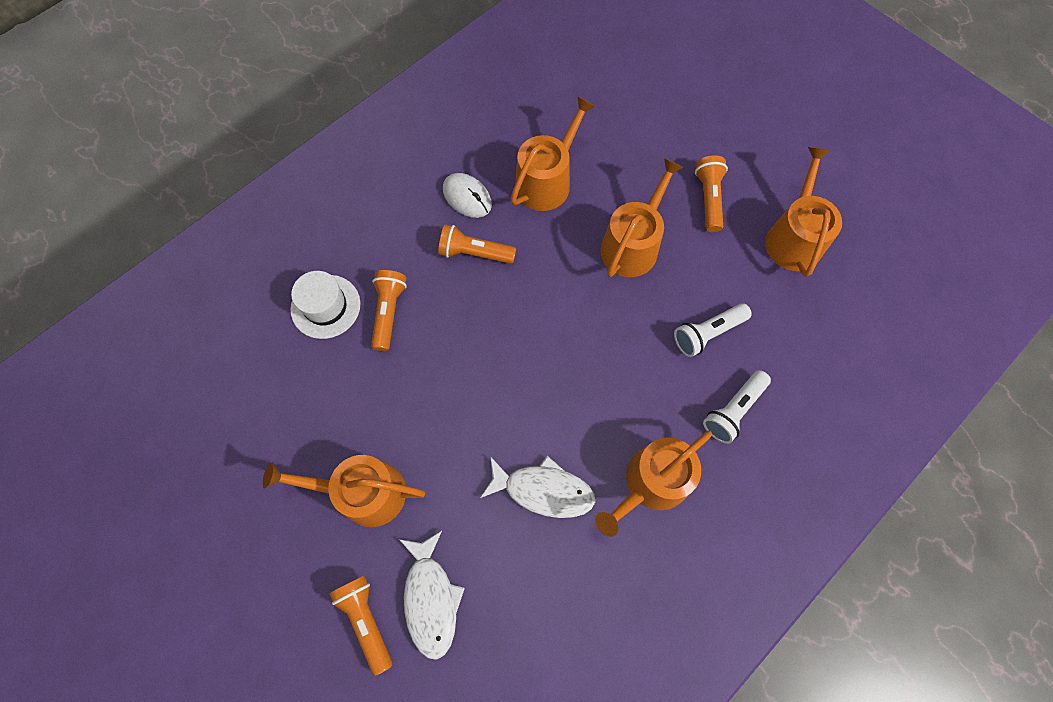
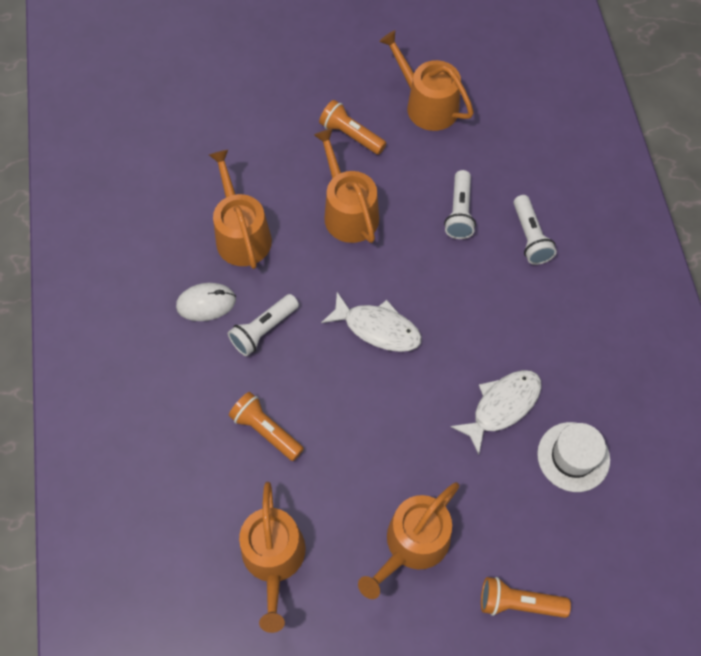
camera: 55 degrees left, 5 degrees down
white hat [291,271,360,339] -> white hat moved to [537,422,610,492]
white fish [399,531,465,660] -> white fish moved to [321,292,422,352]
orange flashlight [438,224,516,264] -> white flashlight [228,294,299,356]
orange watering can [595,430,712,537] -> orange watering can moved to [239,482,306,633]

